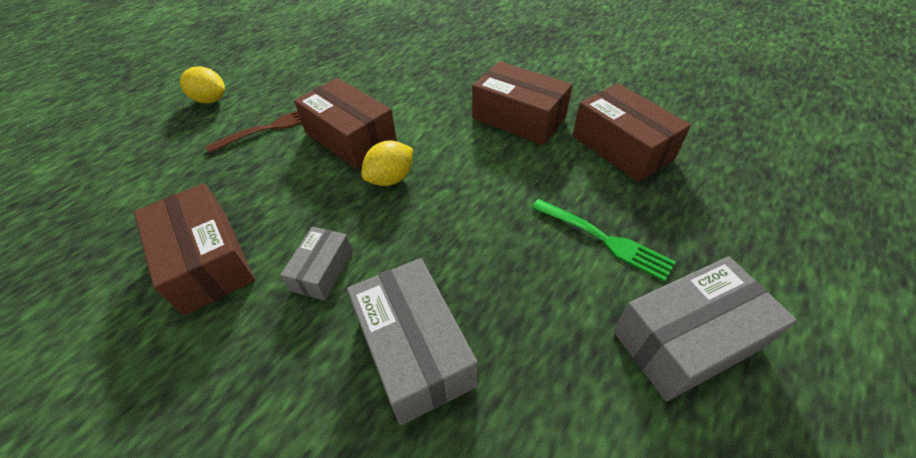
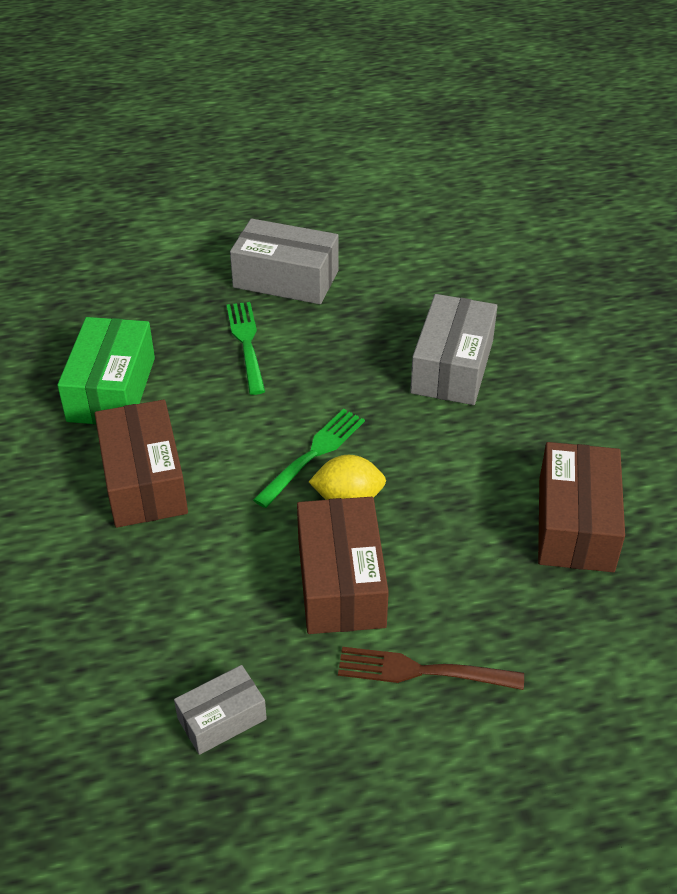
camera: 140 degrees left, 5 degrees down
yellow lemon [180,66,225,104] -> none
grey box [280,227,353,301] -> grey box moved to [174,665,267,755]
brown box [572,83,691,182] -> green box [57,317,155,425]
none -> green fork [253,409,365,508]

